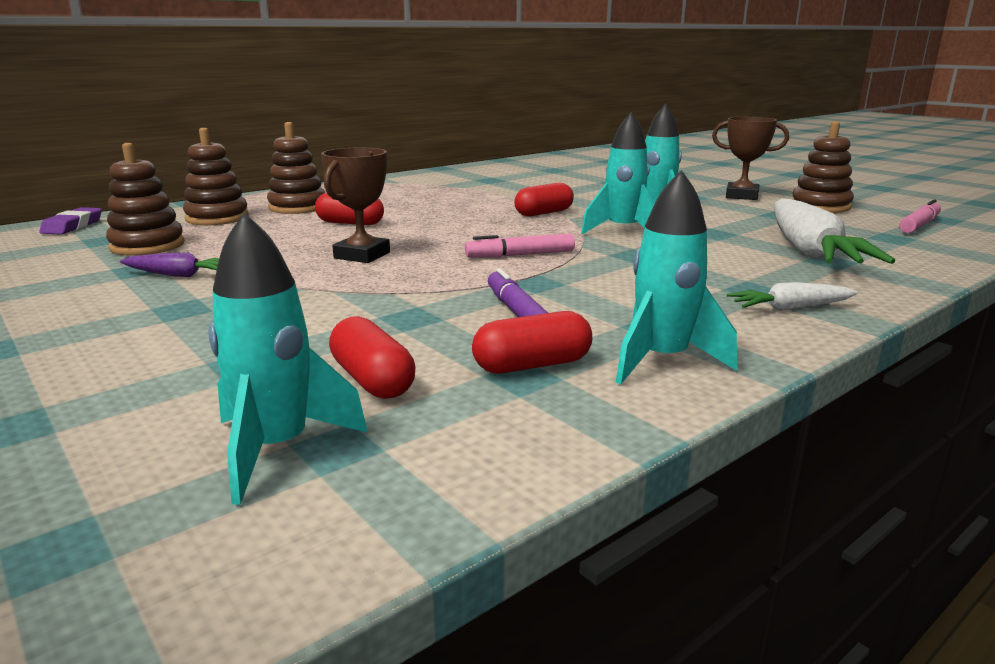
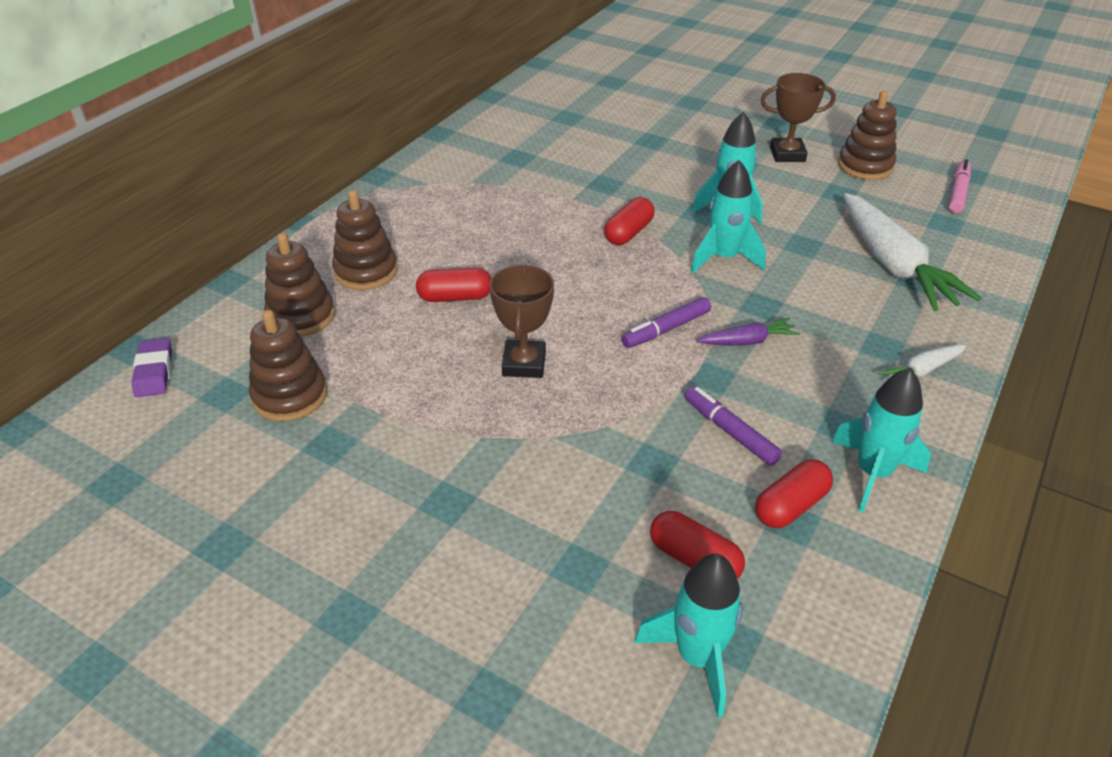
camera: 20 degrees left, 20 degrees up
purple carrot [120,252,219,277] -> purple carrot moved to [696,318,800,345]
pink marker [465,233,575,258] -> purple marker [621,297,711,348]

